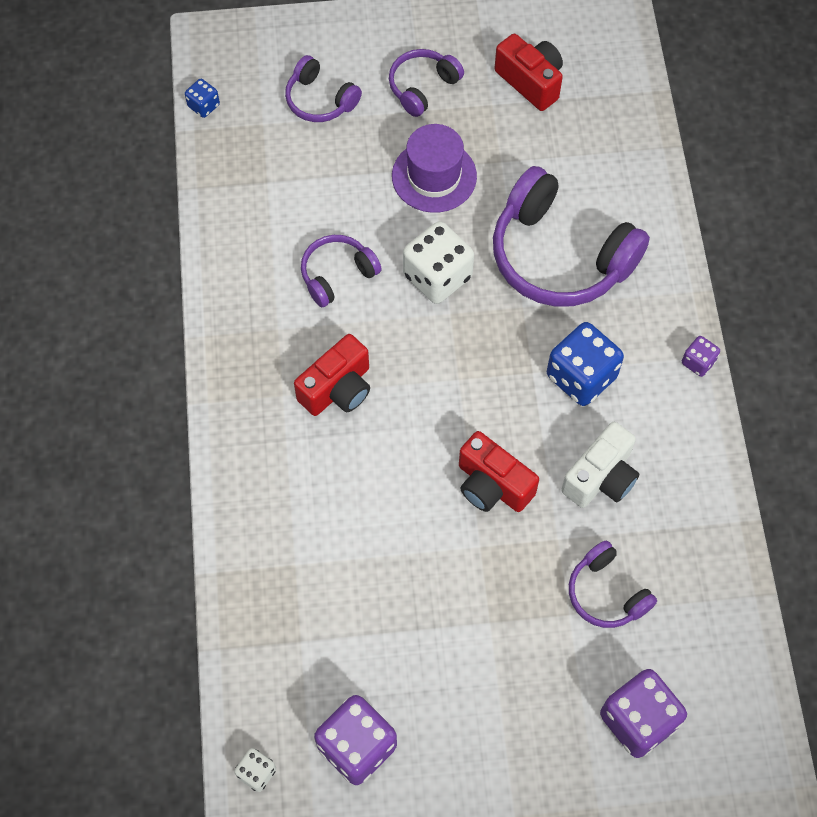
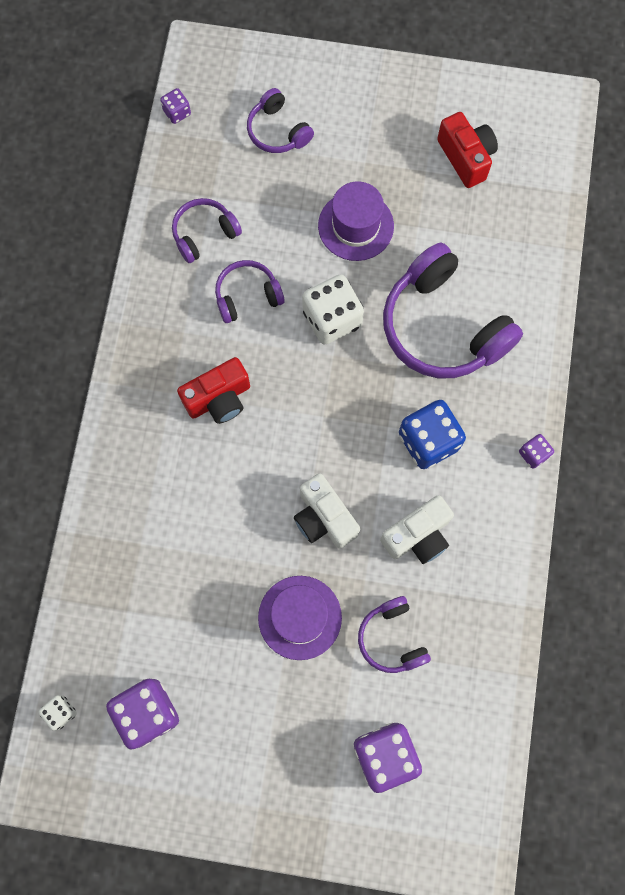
camera: 15 degrees right, 10 degrees up
blue dice [185,79,220,118] -> purple dice [160,88,191,124]
purple headphones [389,49,464,117] -> purple headphones moved to [172,198,242,263]
red camera [459,431,539,512] -> white camera [294,473,360,549]
none -> purple hat [258,576,342,660]

